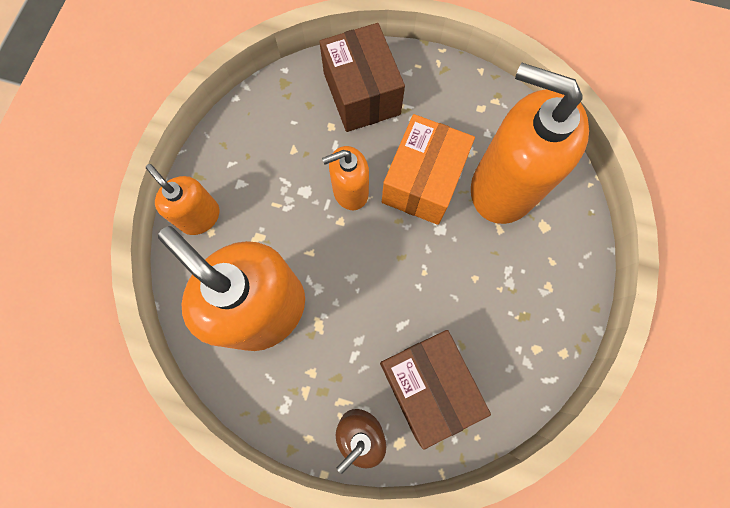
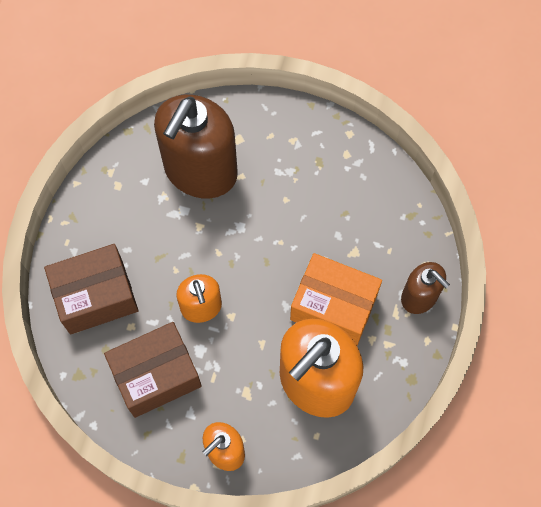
camera: 90 degrees left, 5 degrees down
brown box [380,330,491,450] -> brown box moved to [104,322,202,418]
orange box [382,114,475,225] -> orange box moved to [290,253,382,345]
orange soap dispenser [471,63,589,224] -> brown soap dispenser [154,95,238,199]

